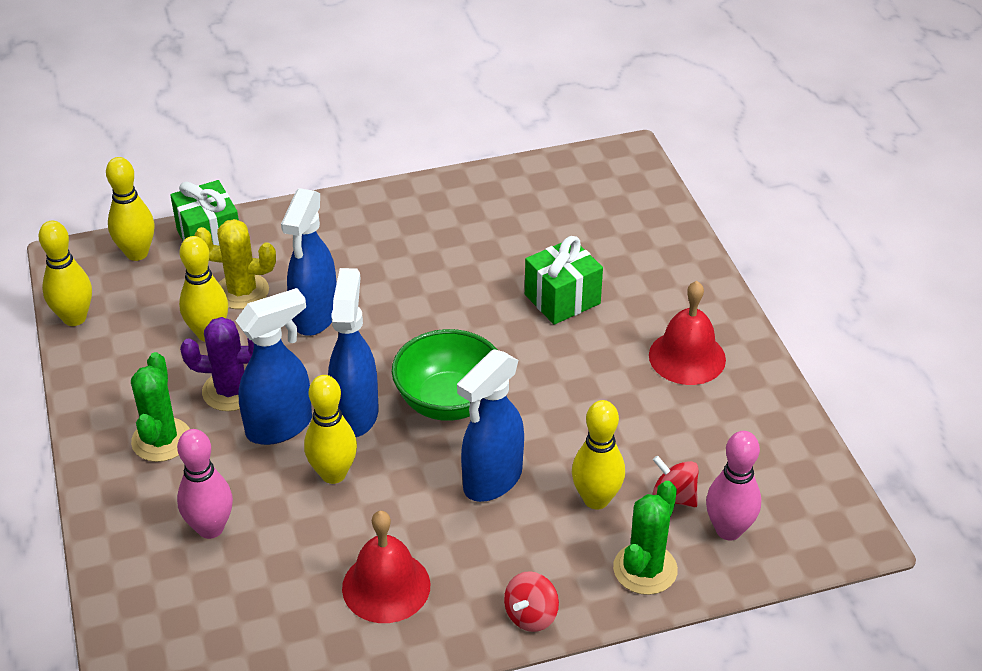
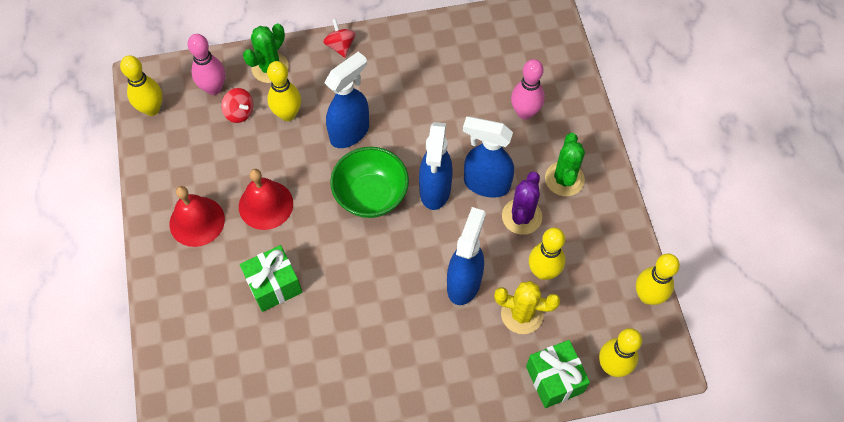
camera: 175 degrees left, 20 degrees up
purple cactus [180,317,254,411] -> purple cactus turned 75 degrees counterclockwise [502,172,542,235]
blue spray bottle [235,288,312,445] -> blue spray bottle turned 45 degrees clockwise [463,116,514,198]
yellow bowling pin [304,375,357,484] -> yellow bowling pin moved to [120,55,162,116]
red bell [342,511,430,623] -> red bell moved to [239,169,293,230]
red spinning top [504,571,559,632] -> red spinning top turned 60 degrees counterclockwise [323,19,355,58]

